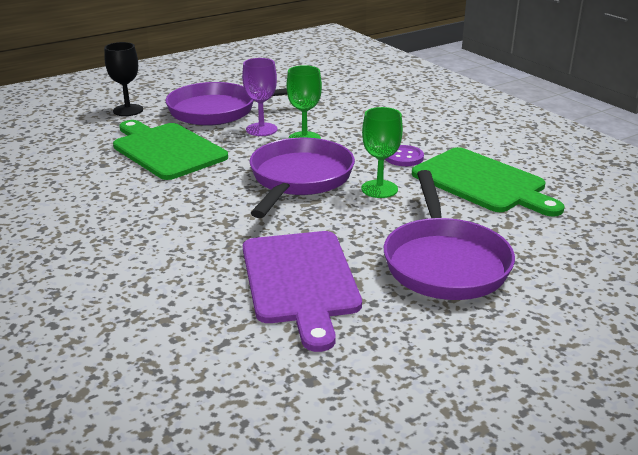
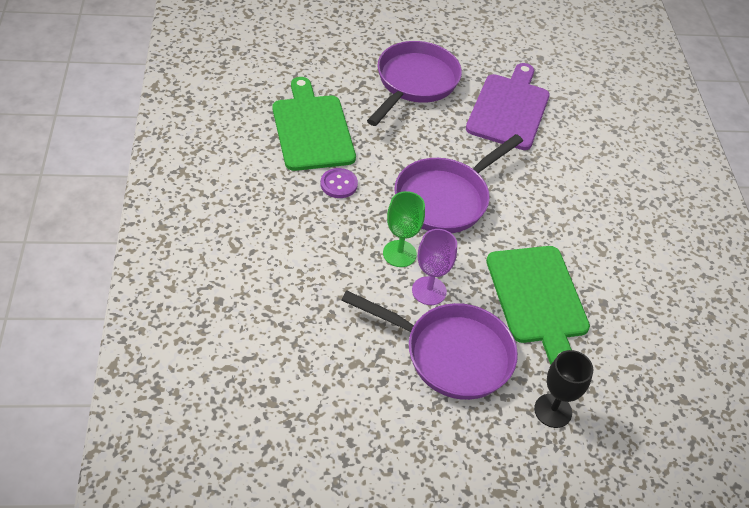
camera: 155 degrees left, 20 degrees up
green goblet [361,107,403,198] -> none

